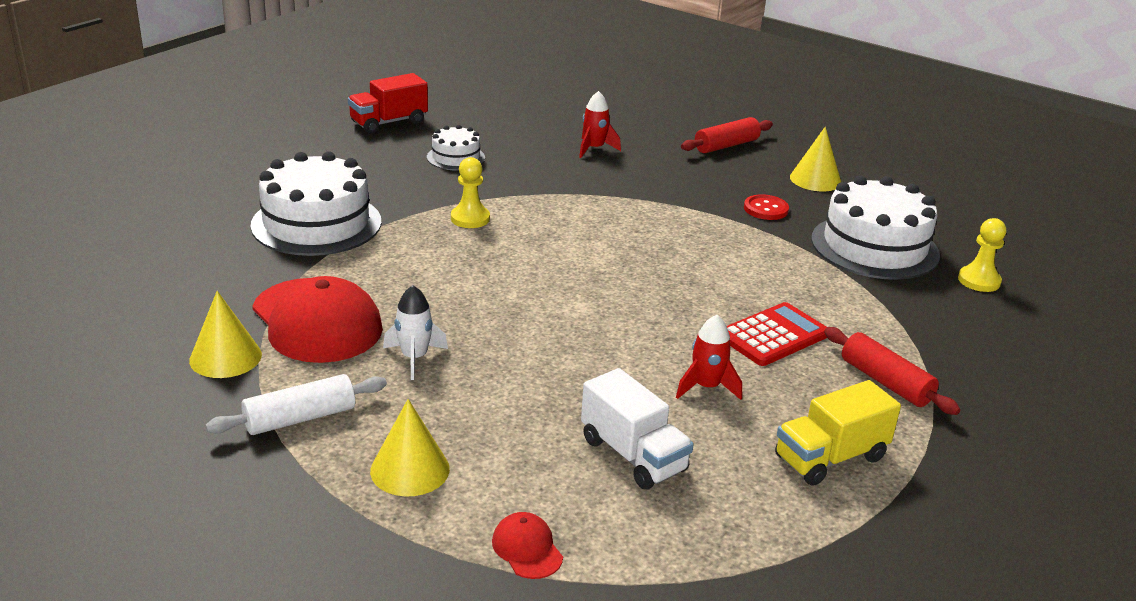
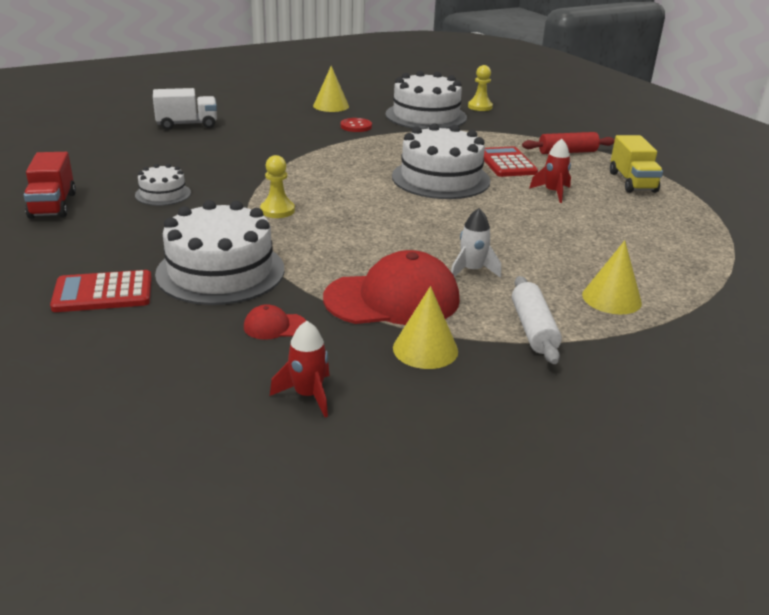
camera: 65 degrees left, 0 degrees up
red cap [492,512,563,579] -> red cap moved to [244,304,306,340]
red rocket [579,91,621,158] -> red rocket moved to [270,321,330,417]
white truck [581,368,694,490] -> white truck moved to [153,88,217,130]
red rolling pin [681,117,773,153] -> none
none -> red calculator [50,270,152,312]
none -> white cake [392,123,491,199]

